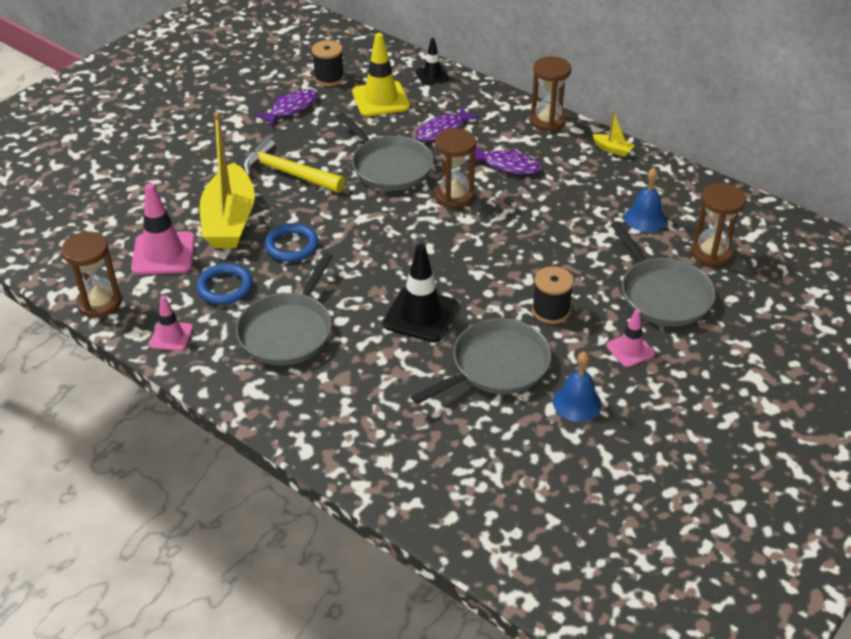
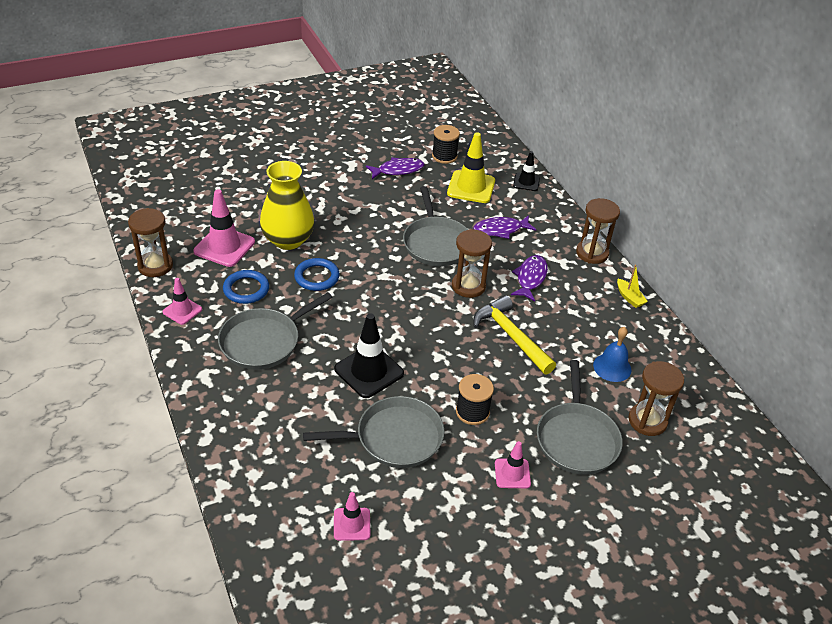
camera: 25 degrees right, 0 degrees up
yellow boat [200,112,255,248] -> yellow vase [260,161,314,250]
yellow hammer [242,137,345,193] -> yellow hammer moved to [473,295,556,375]
purple fish [466,146,541,175] -> purple fish turned 120 degrees counterclockwise [511,255,548,301]
blue bell [553,351,602,422] -> none
none -> pink traffic cone [334,492,370,541]

